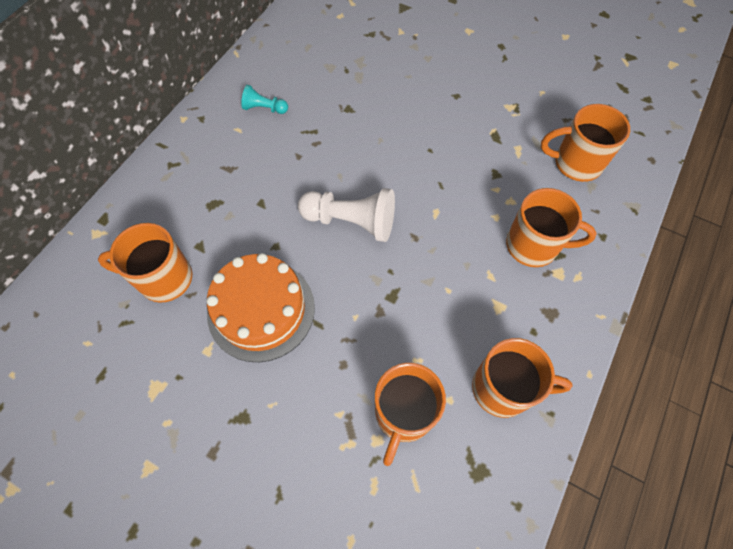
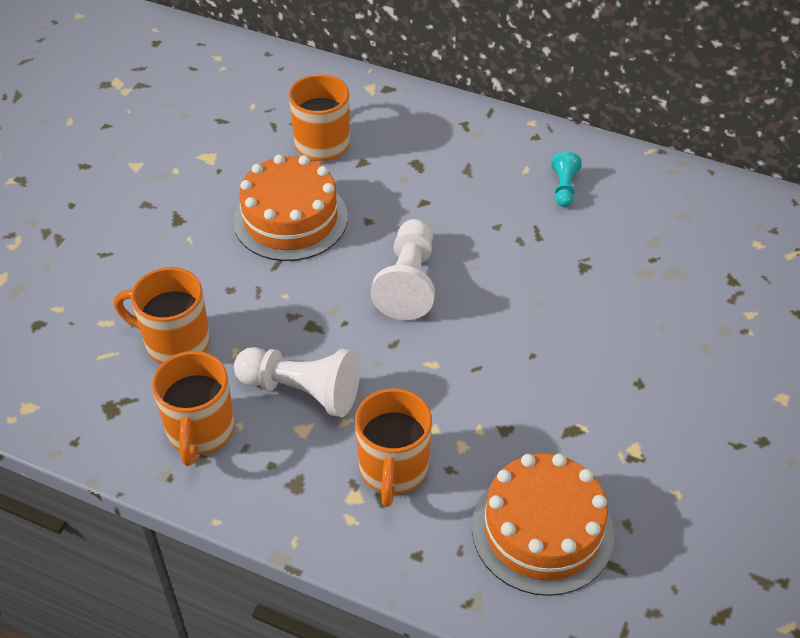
camera: 85 degrees right, 15 degrees down
orange mug [541,104,630,182] -> orange cake [472,454,614,596]
none -> white pawn [234,347,360,417]

